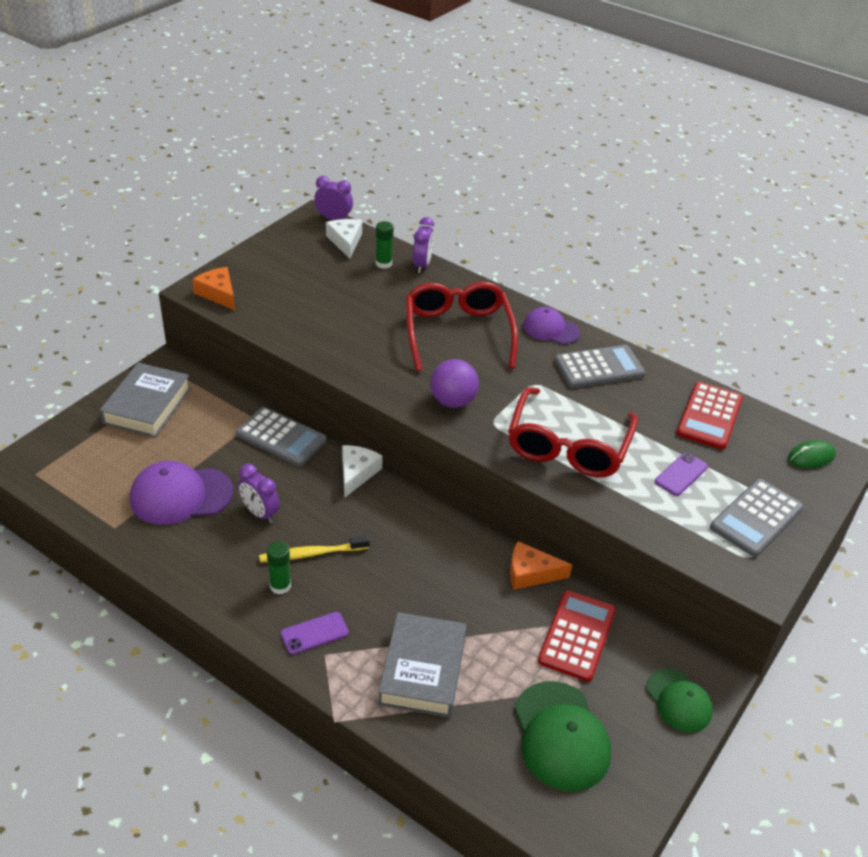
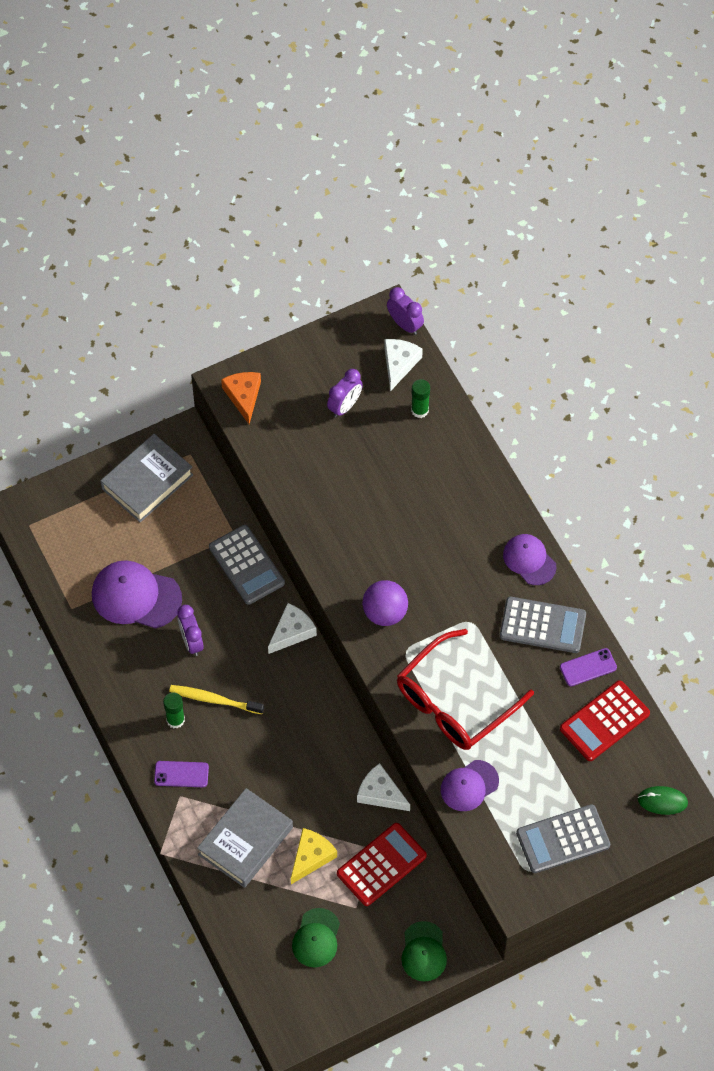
camera: 30 degrees right, 20 degrees up
red glasses [406,282,518,371] -> none
purple clock [413,217,434,273] -> purple clock moved to [327,369,363,418]
orange cheese [510,541,572,590] -> white cheese [357,763,410,811]
green cap [514,681,611,792] -> green cap [292,908,340,967], size x0.63
purple phone [655,452,708,496] -> purple phone moved to [560,648,617,686]
none -> yellow cheese [291,828,337,884]
none -> purple cap [441,760,499,811]

